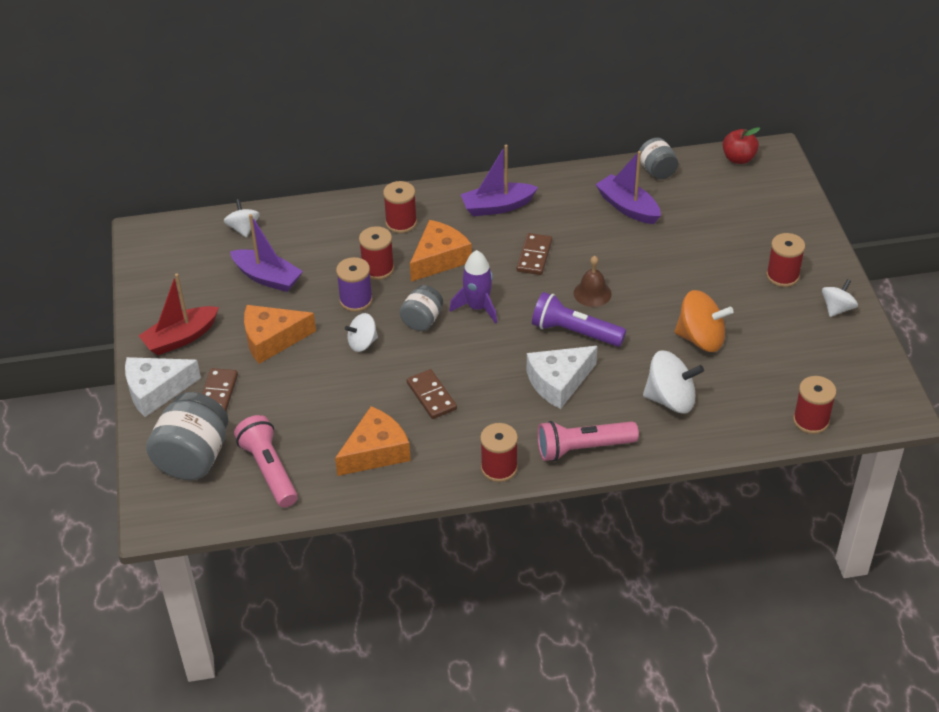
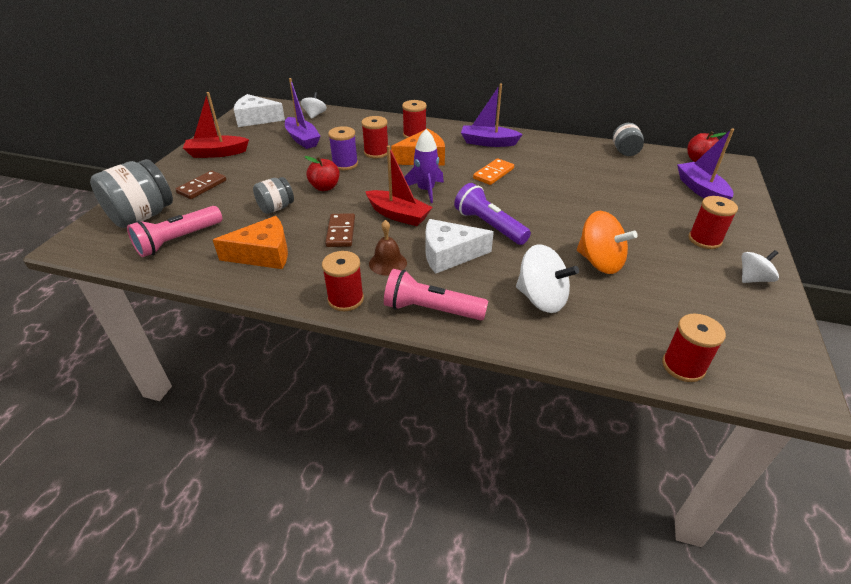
camera: 25 degrees right, 5 degrees down
white cheese [125,357,201,417] -> white cheese moved to [234,94,285,127]
pink flashlight [234,415,298,507] -> pink flashlight turned 135 degrees counterclockwise [127,206,222,257]
orange cheese [244,305,316,364] -> none
white spinning top [345,313,378,352] -> red apple [305,156,340,191]
grey jar [399,285,443,331] -> grey jar moved to [253,177,294,214]
brown domino [517,233,552,275] -> orange domino [473,158,514,185]
brown bell [574,256,612,307] -> brown bell moved to [369,220,407,276]
purple boat [595,151,661,224] -> purple boat moved to [677,128,734,199]
none -> red boat [365,145,433,226]

